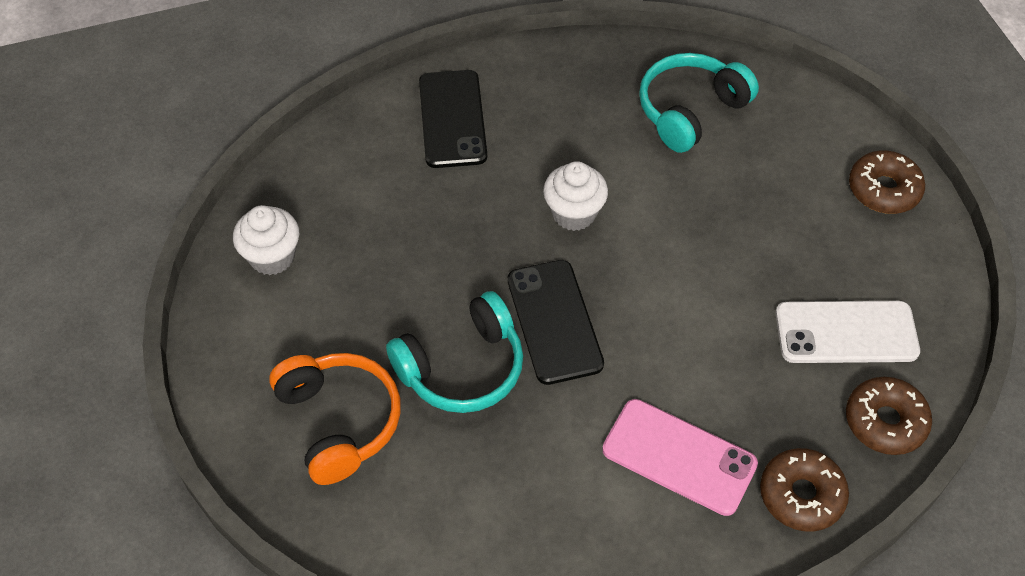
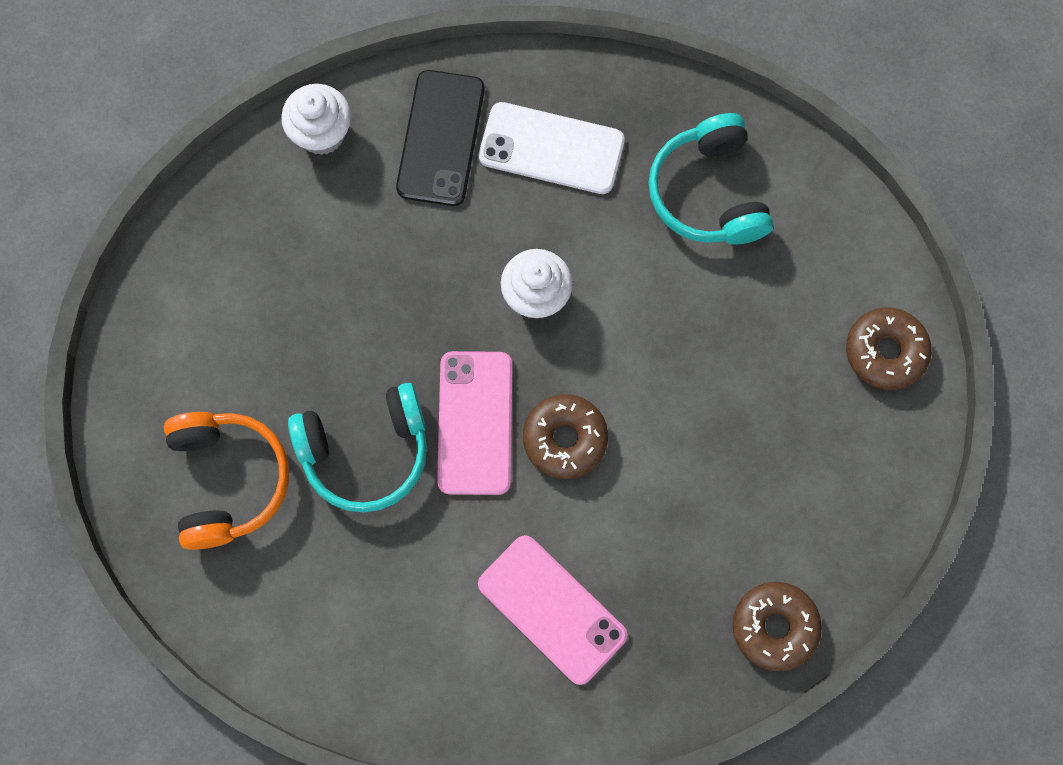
camera: 15 degrees right, 20 degrees up
white cupcake [233,205,299,275] -> white cupcake moved to [281,84,351,155]
black phone [508,260,604,385] -> pink phone [437,351,512,495]
turquoise headphones [639,53,759,153] -> turquoise headphones turned 75 degrees counterclockwise [648,113,774,244]
brown donut [760,448,849,532] -> brown donut moved to [523,394,608,479]
white phone [776,301,920,363] -> white phone moved to [479,102,625,194]

